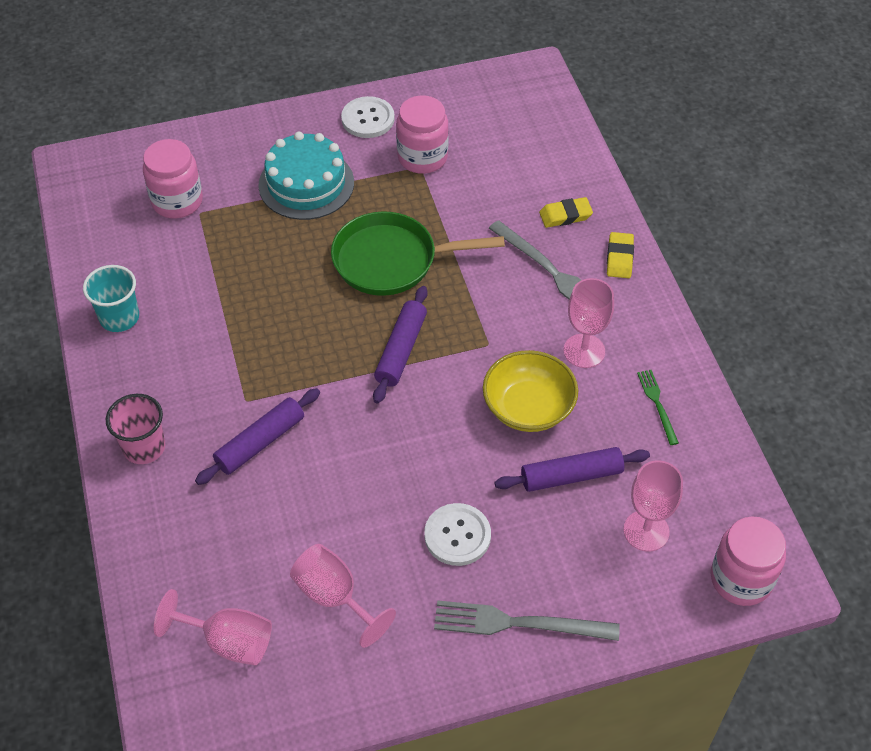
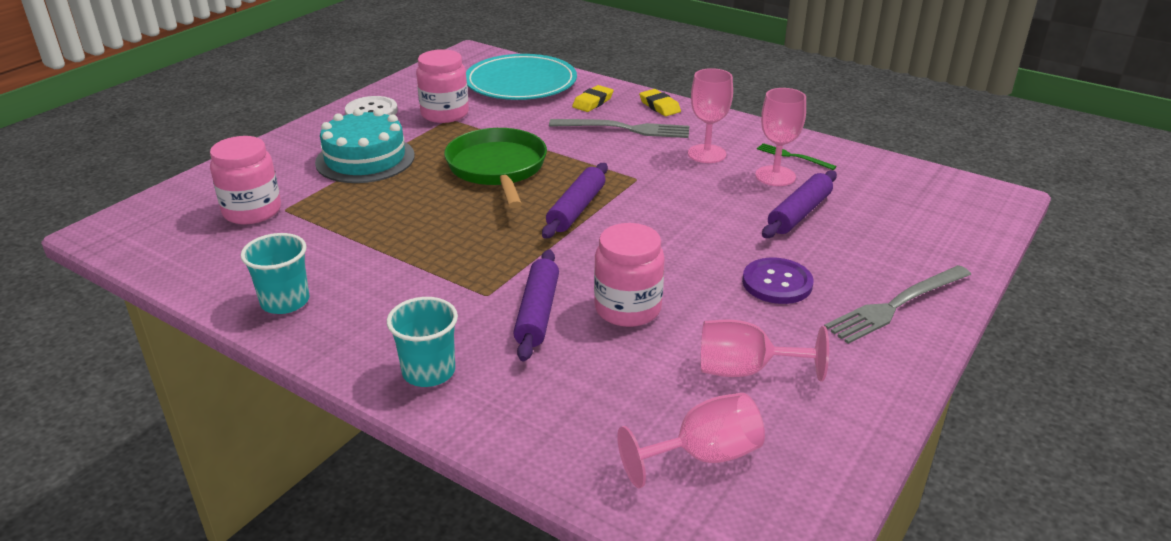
camera: 40 degrees left, 20 degrees down
pink cup [106,394,165,464] -> turquoise cup [387,297,458,387]
green pan [331,211,505,296] -> green pan turned 120 degrees clockwise [444,128,547,208]
purple rolling pin [373,286,428,404] -> purple rolling pin turned 45 degrees clockwise [542,163,608,239]
white button [424,503,491,566] -> purple button [742,258,814,304]
yellow bowl [483,350,578,432] -> none
pink goblet [623,460,683,552] -> pink goblet moved to [755,88,806,186]
pink jar [711,517,786,606] -> pink jar moved to [594,223,665,327]
none -> turquoise plate [466,54,577,100]

